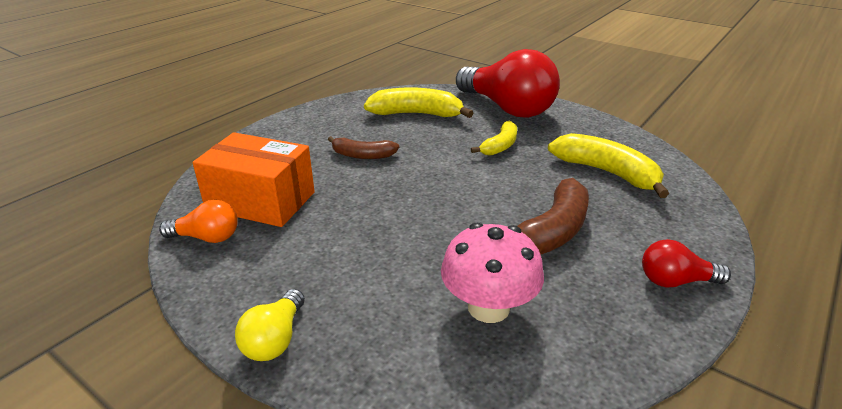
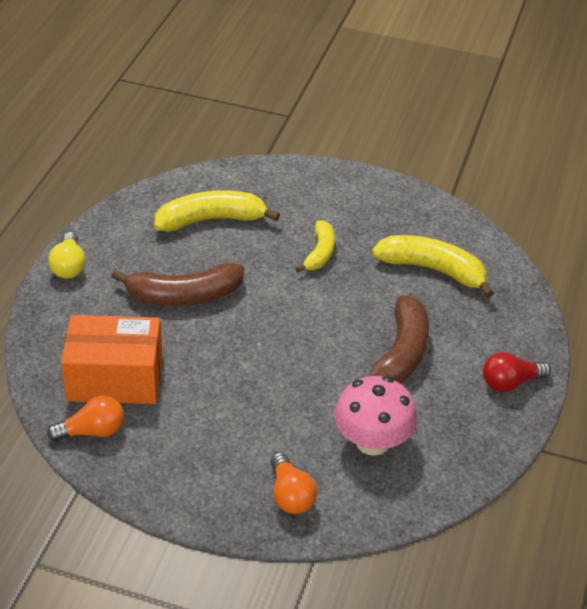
camera: 20 degrees left, 10 degrees up
yellow light bulb [235,289,305,361] -> yellow light bulb moved to [48,232,86,279]
brown banana [328,136,399,159] -> brown banana [111,263,244,306], size x1.63
red light bulb [456,49,560,118] -> none
none -> orange light bulb [271,452,317,514]

